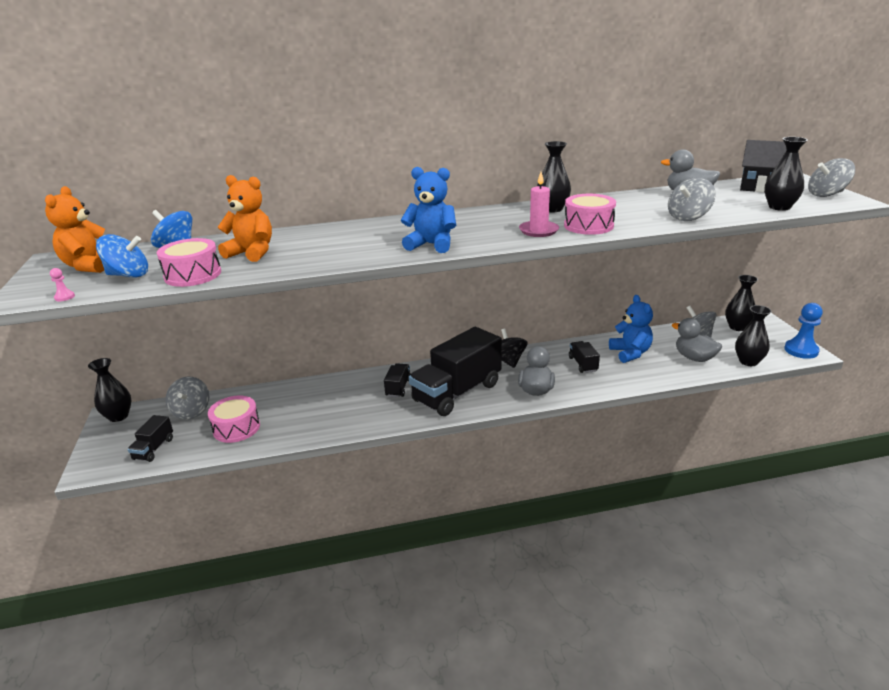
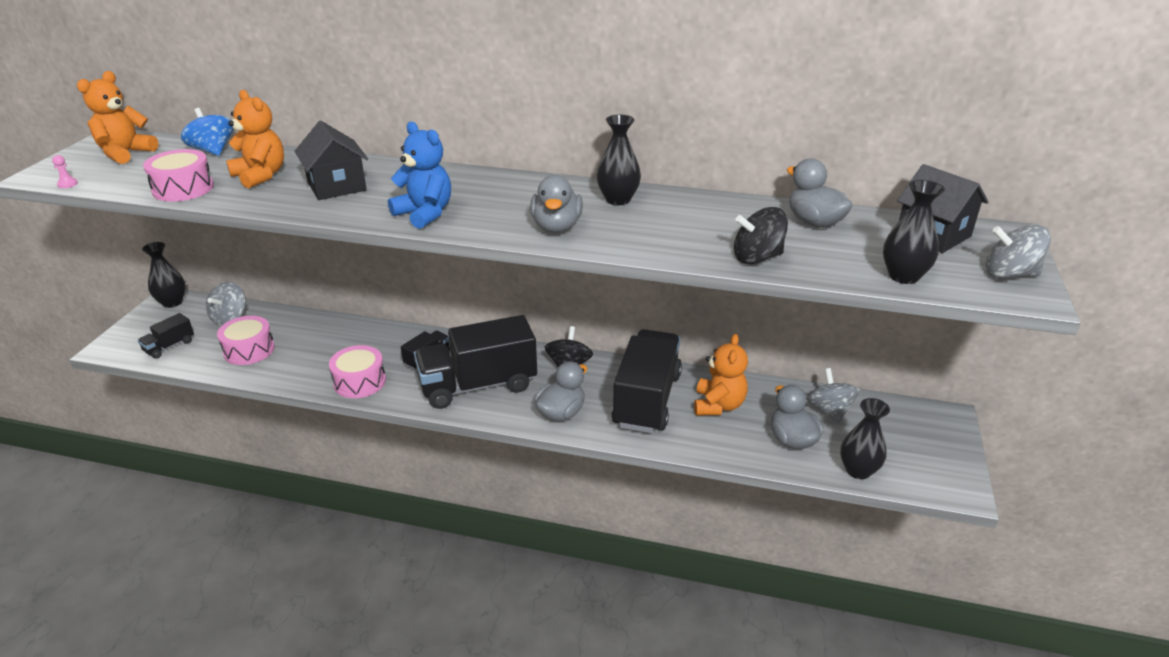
camera: 25 degrees right, 5 degrees up
blue spinning top [96,234,148,278] -> none
pink candle [519,172,559,237] -> grey duck [530,175,583,233]
pink drum [564,194,616,235] -> pink drum moved to [329,345,386,398]
black truck [569,341,600,373] -> black truck [611,329,682,433], size x2.26
blue teddy bear [609,295,653,363] -> orange teddy bear [694,334,748,416]
grey spinning top [668,178,716,221] -> black spinning top [734,207,788,264]
black vase [725,275,758,331] -> none
blue pawn [784,303,823,359] -> none
none -> black house [294,121,368,200]

